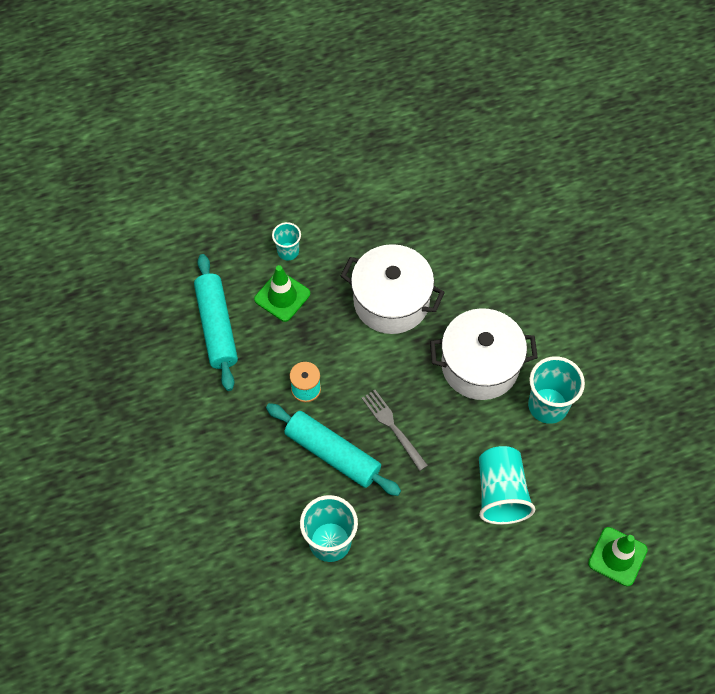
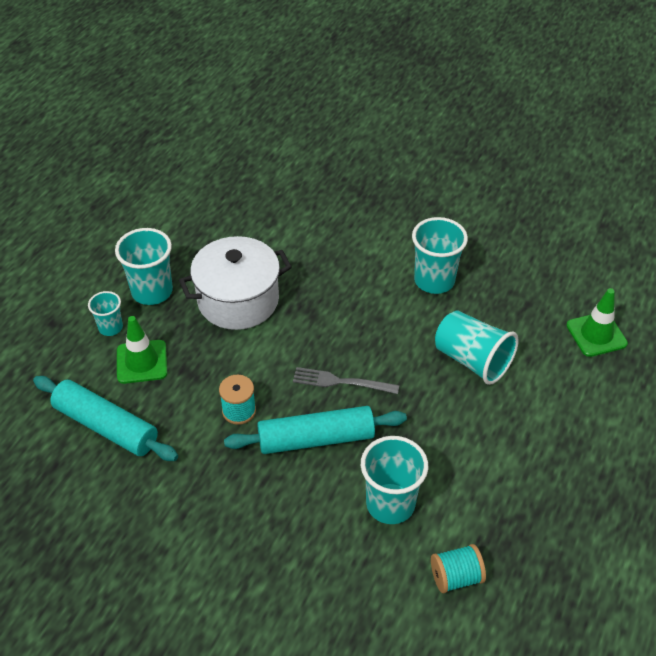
camera: 45 degrees left, 15 degrees down
white pot [430,308,538,400] -> none
none -> turquoise cup [115,228,173,305]
none -> turquoise spool [431,544,486,593]

